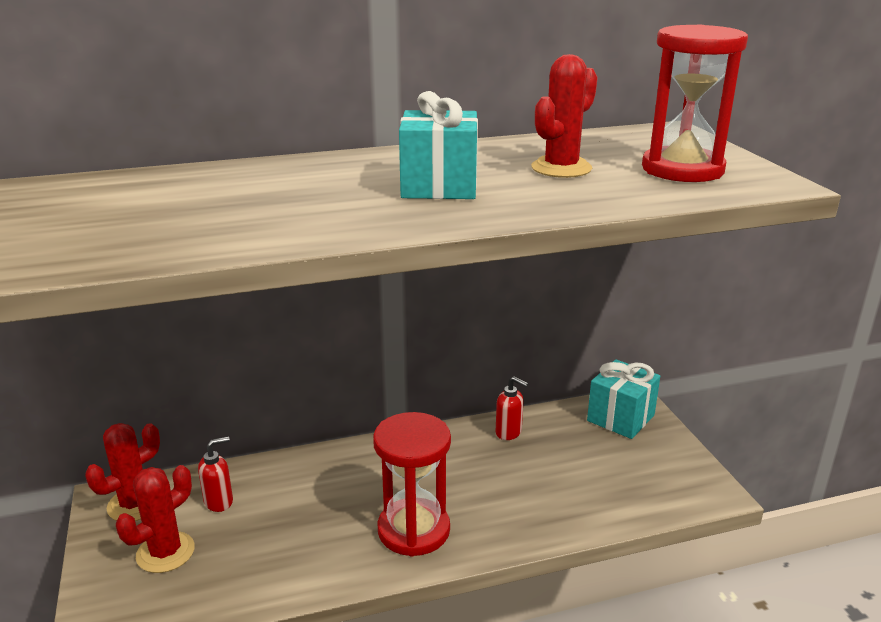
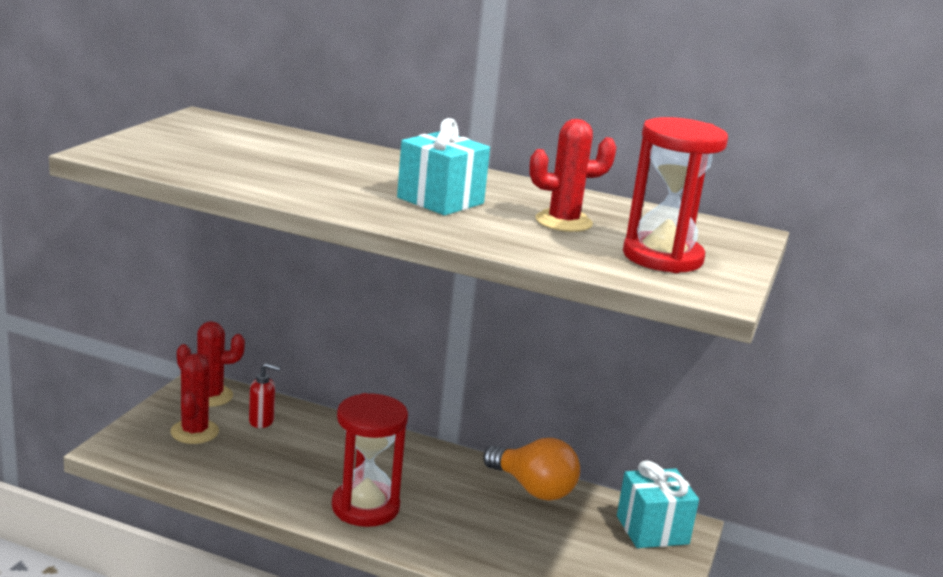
camera: 35 degrees right, 5 degrees down
red cactus [116,465,195,573] -> red cactus turned 75 degrees counterclockwise [170,353,219,444]
red soap dispenser [496,376,528,440] -> orange light bulb [483,438,580,501]

